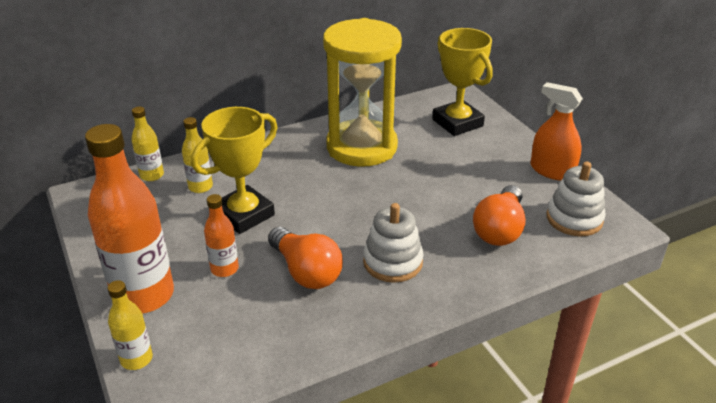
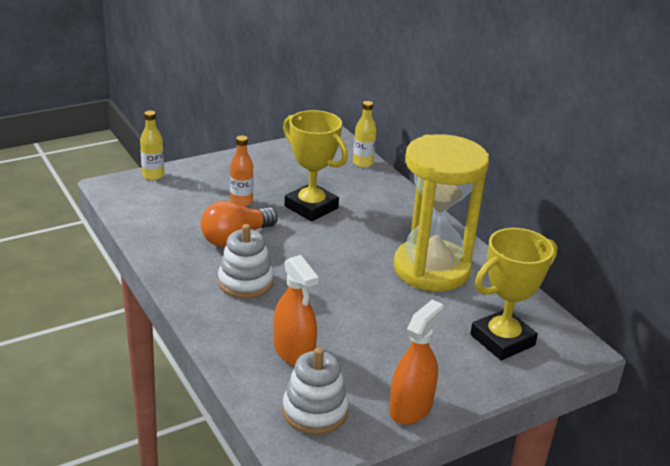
camera: 85 degrees right, 5 degrees down
orange bottle [85,124,174,314] -> none
yellow bottle [182,117,213,193] -> none
orange light bulb [473,185,526,246] -> orange spray bottle [274,255,319,366]

